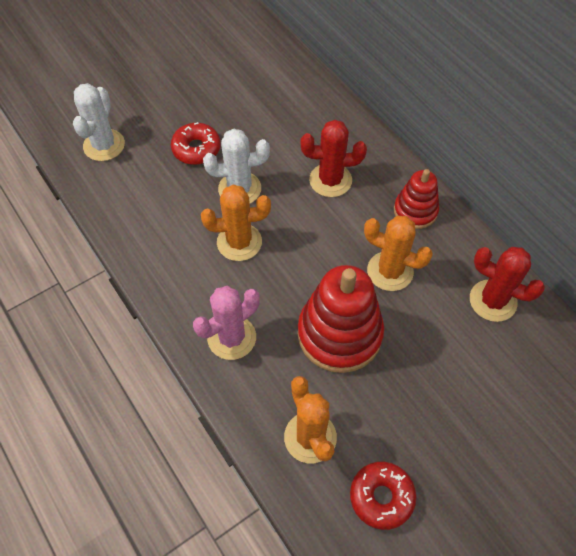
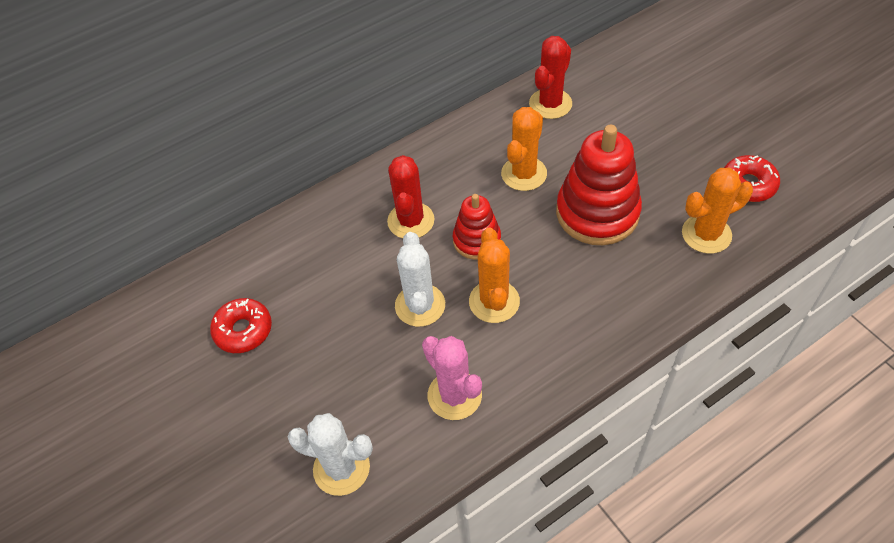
camera: 85 degrees left, 5 degrees down
red donut [171,122,221,165] -> red donut moved to [210,298,272,353]
pink cactus [193,286,260,360] -> pink cactus moved to [422,336,482,420]
red stacking toy [394,169,439,229] -> red stacking toy moved to [453,194,501,260]

